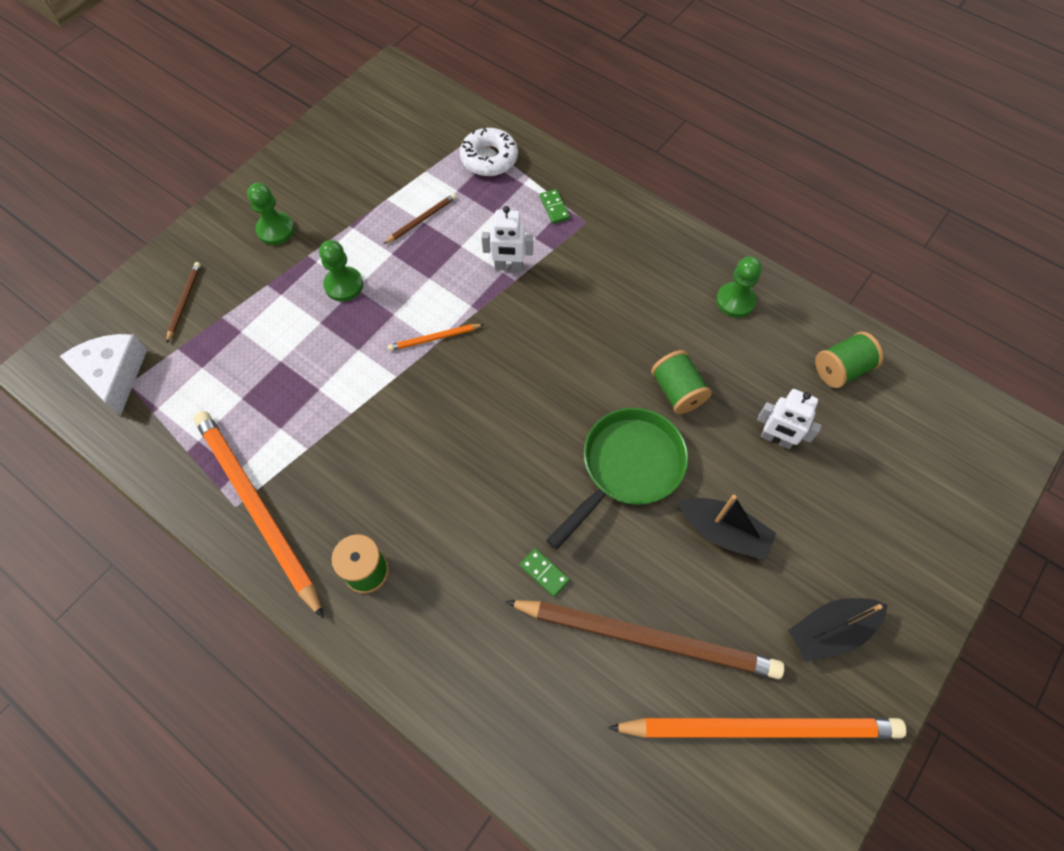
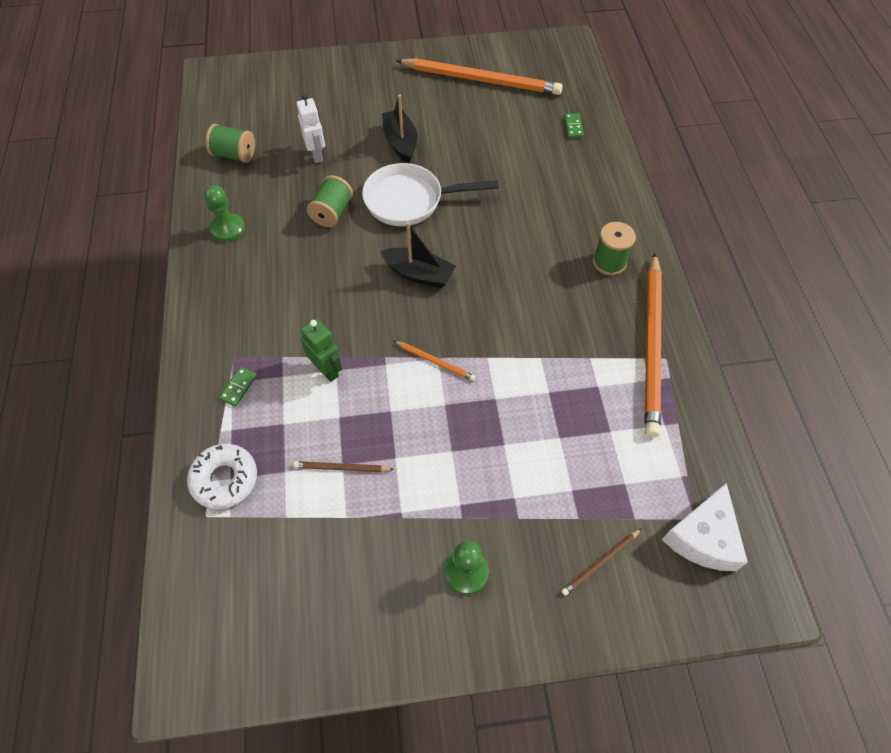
camera: 135 degrees left, 5 degrees down
green pawn [319,240,363,301] -> none
white robot [481,206,533,271] -> green robot [301,318,342,382]
brown pencil [505,600,785,679] -> none
green domino [520,548,570,597] -> green domino moved to [564,113,584,138]
green pan [546,408,688,550] -> white pan [362,163,499,226]
orange pencil [608,717,906,739] -> orange pencil turned 150 degrees clockwise [396,58,563,95]
black boat [788,598,888,662] -> black boat moved to [380,222,456,288]

